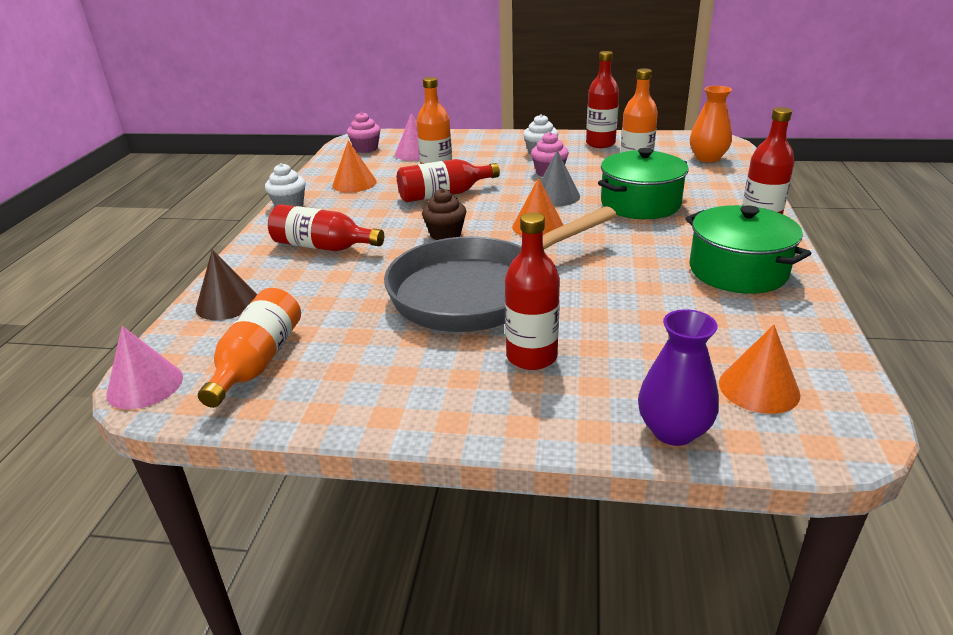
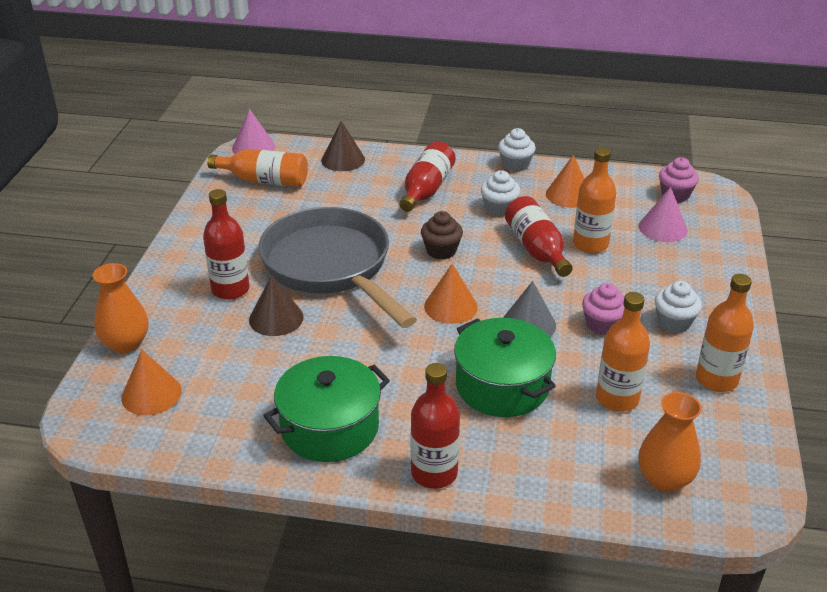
camera: 90 degrees right, 5 degrees up
red bottle [586,51,619,148] -> orange bottle [696,274,754,392]
purple vase [638,309,719,446] -> orange vase [93,263,149,353]
none -> brown cone [249,275,304,336]
none -> white cupcake [481,170,521,217]

